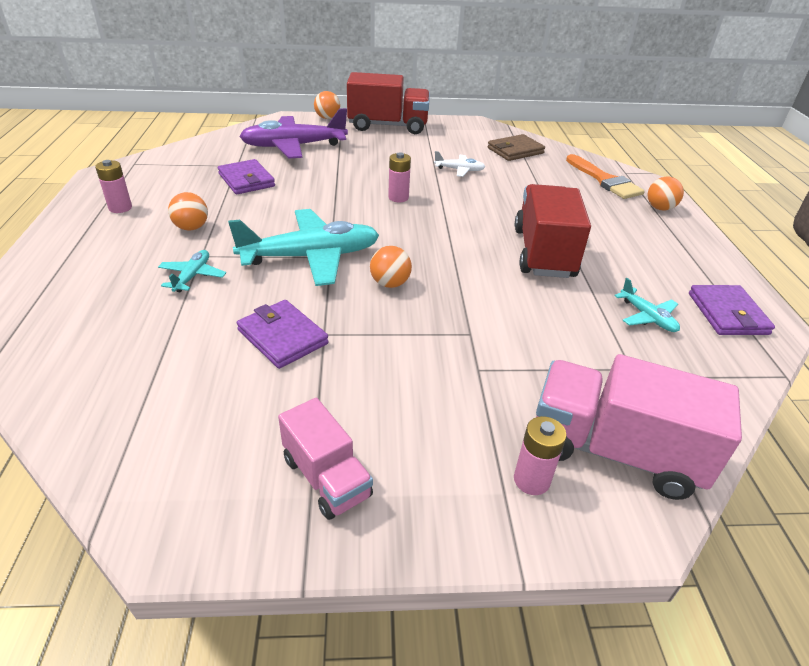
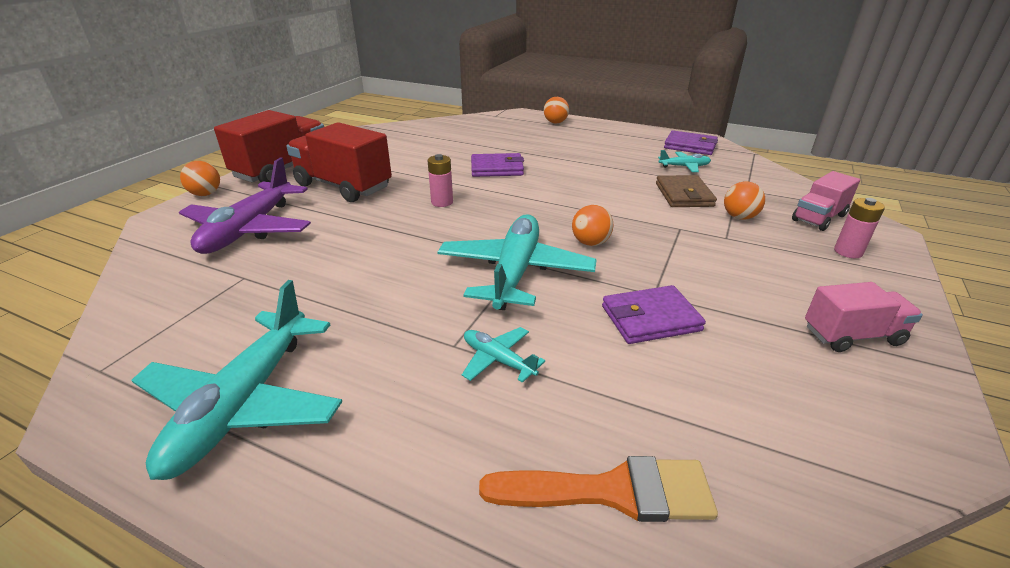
camera: 60 degrees left, 5 degrees down
pink battery [95,160,132,213] -> turquoise plane [131,280,342,480]
orange ball [168,192,208,231] -> orange ball moved to [724,181,765,219]
purple wallet [218,159,275,194] -> purple wallet moved to [471,153,524,177]
white plane [434,151,485,177] -> none
brown wallet [487,134,545,161] -> brown wallet moved to [656,175,717,207]
red truck [515,184,591,278] -> red truck moved to [286,122,392,202]
pink truck [536,354,742,500] -> pink truck [792,171,860,231], size x0.59
orange brush [566,154,645,199] -> orange brush moved to [479,456,718,522]

